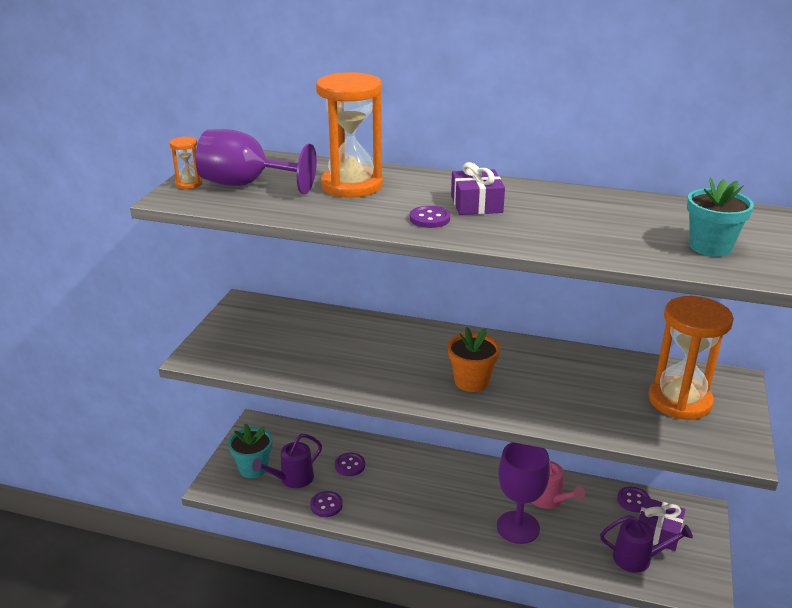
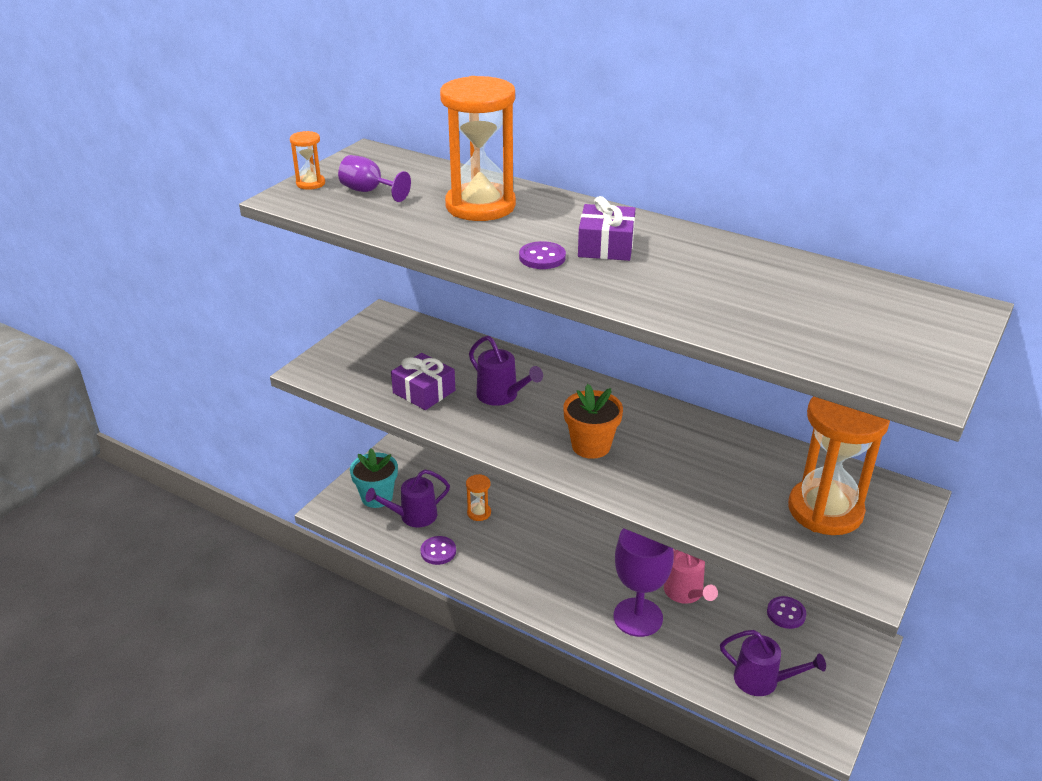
camera: 15 degrees right, 5 degrees up
purple goblet [195,129,317,194] -> purple goblet [338,155,411,202], size x0.56
purple button [335,453,365,476] -> orange hourglass [466,474,491,521]
purple gift [639,497,685,551] -> purple gift moved to [391,353,455,410]
turquoise flower pot [687,177,754,257] -> none
none -> purple watering can [469,336,543,406]

